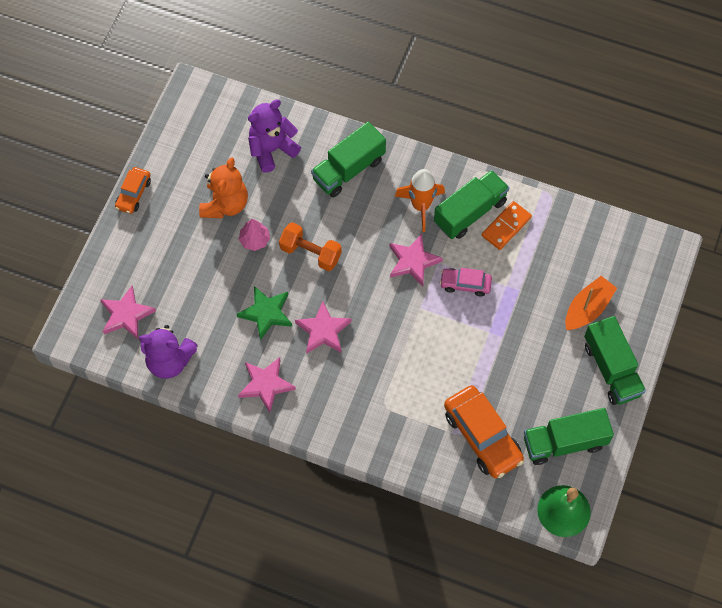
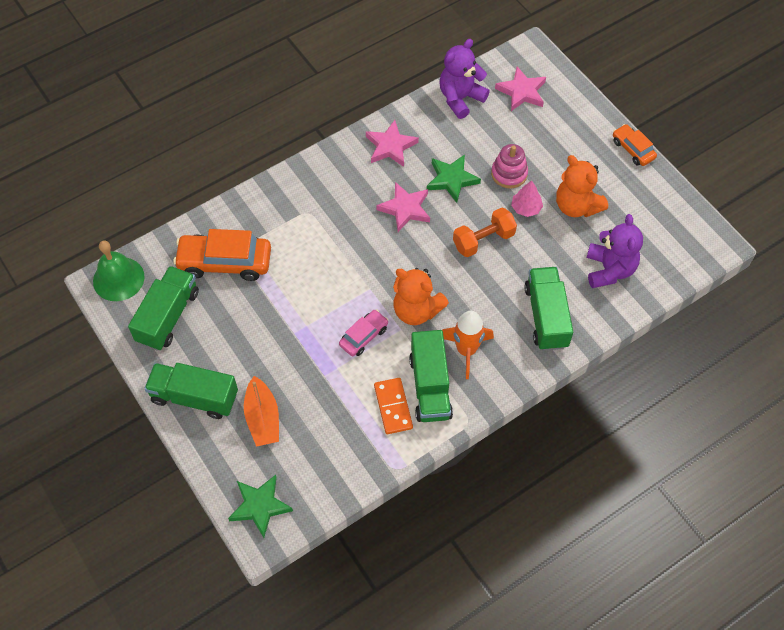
camera: 125 degrees right, 5 degrees down
pink star [390,234,443,286] -> orange teddy bear [393,268,449,325]
none -> green star [228,475,293,538]
none -> pink stacking toy [491,144,528,189]

